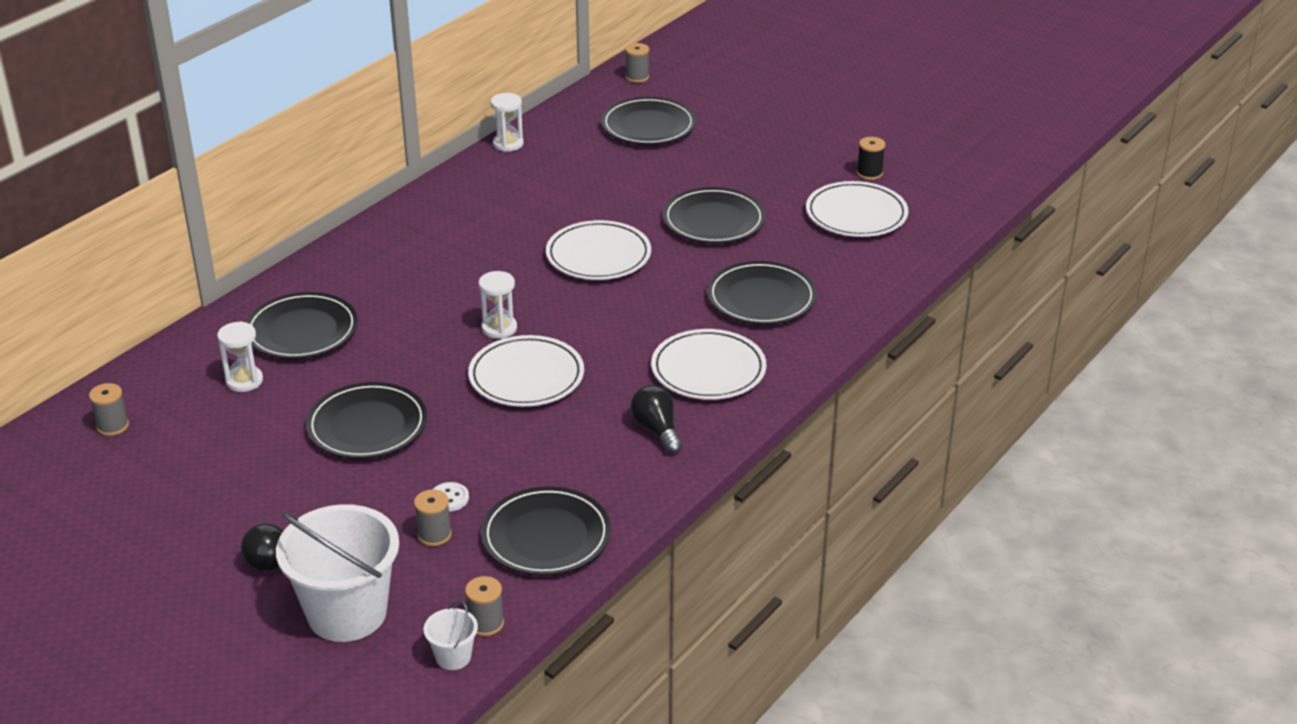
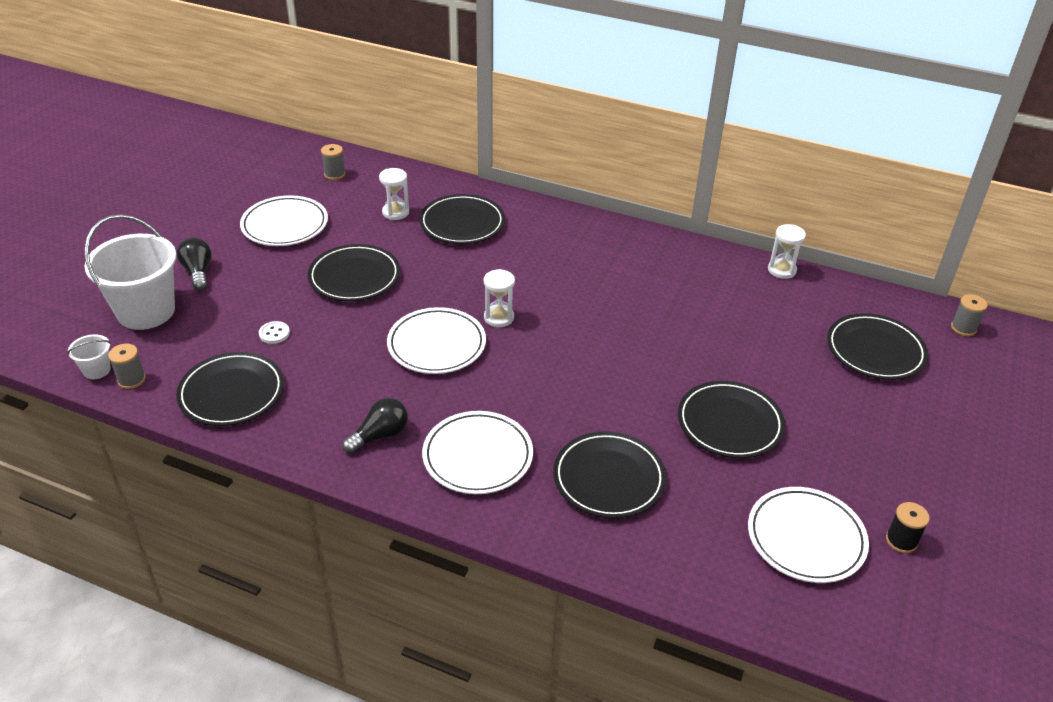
camera: 75 degrees right, 5 degrees up
grey spool [414,489,452,546] -> none
white plate [546,220,651,280] -> white plate moved to [240,195,328,246]

